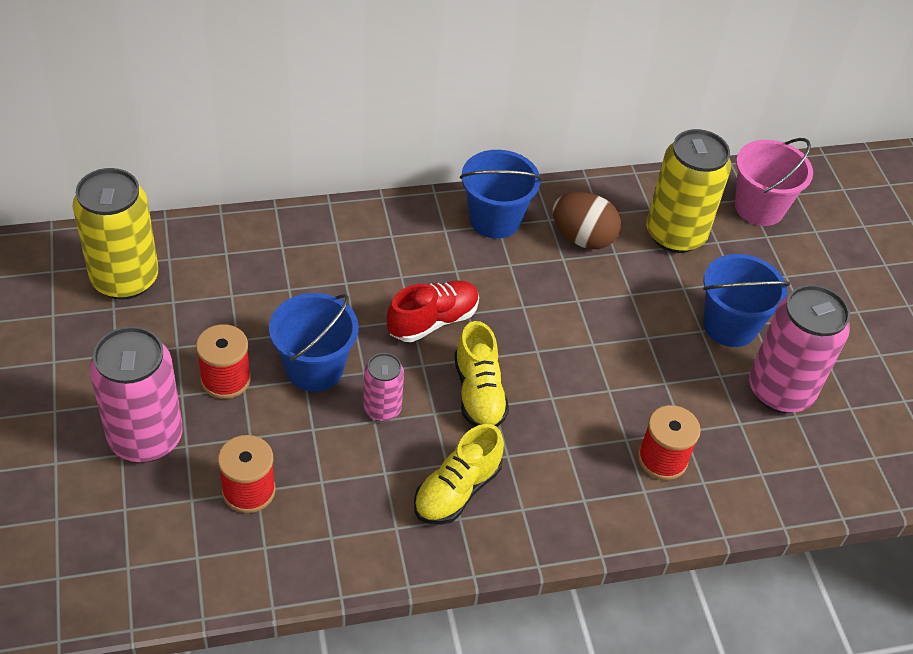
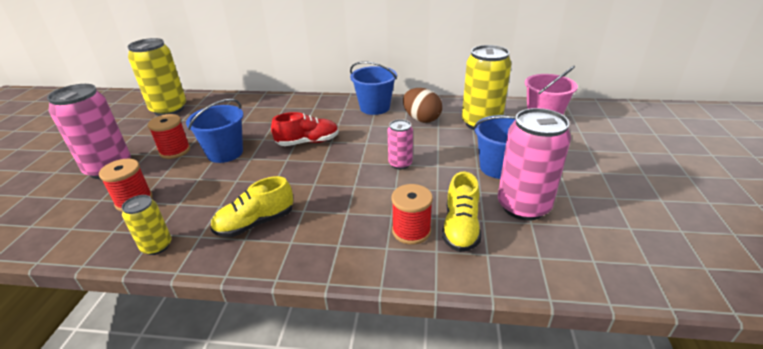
camera: 25 degrees right, 15 degrees down
pink can [363,353,404,422] -> pink can moved to [387,119,413,170]
yellow shoe [454,321,509,427] -> yellow shoe moved to [442,172,481,252]
none -> yellow can [121,195,171,255]

